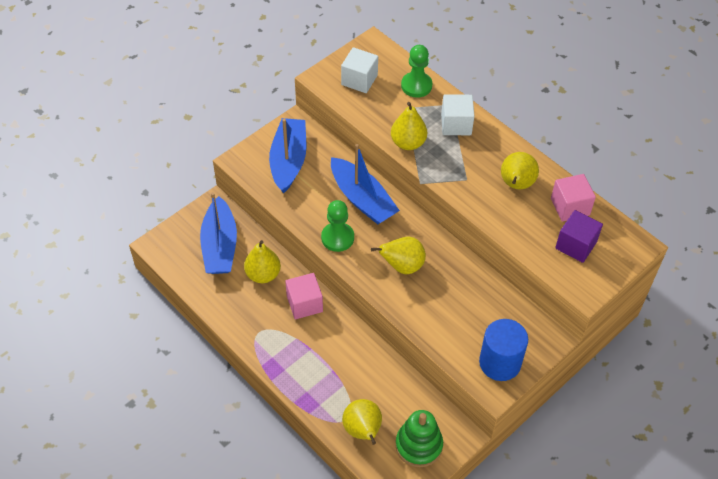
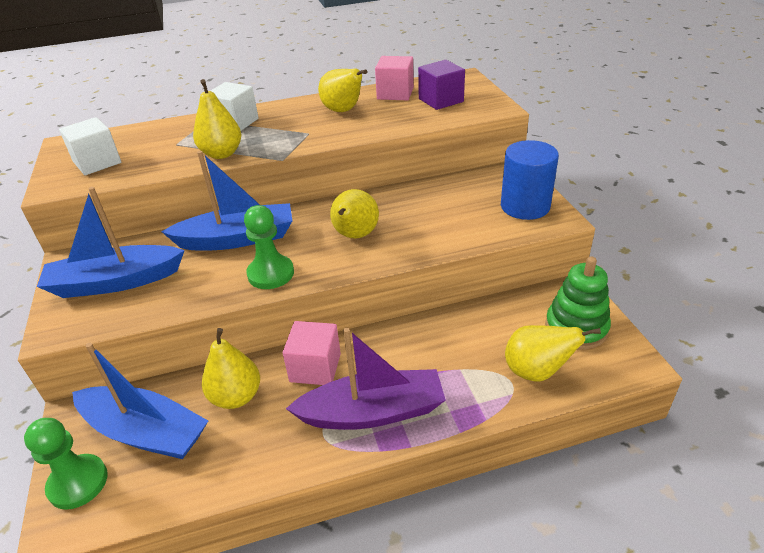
camera: 60 degrees left, 15 degrees down
blue boat [269,118,306,194] -> blue boat turned 45 degrees counterclockwise [37,187,185,298]
green pawn [401,45,432,98] -> green pawn moved to [24,418,108,510]
none -> purple boat [286,328,446,430]

